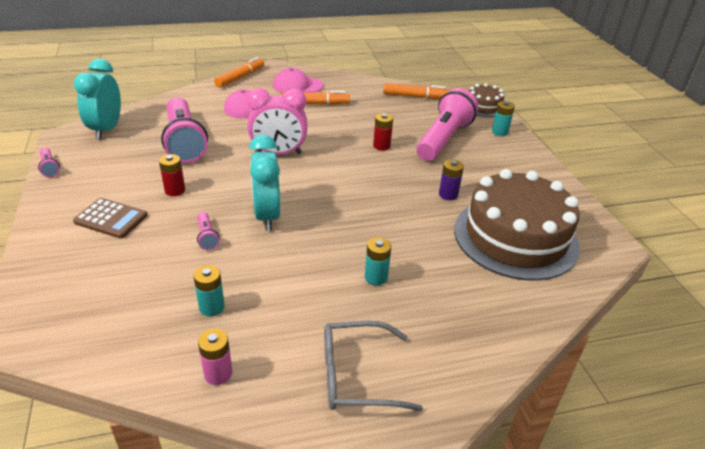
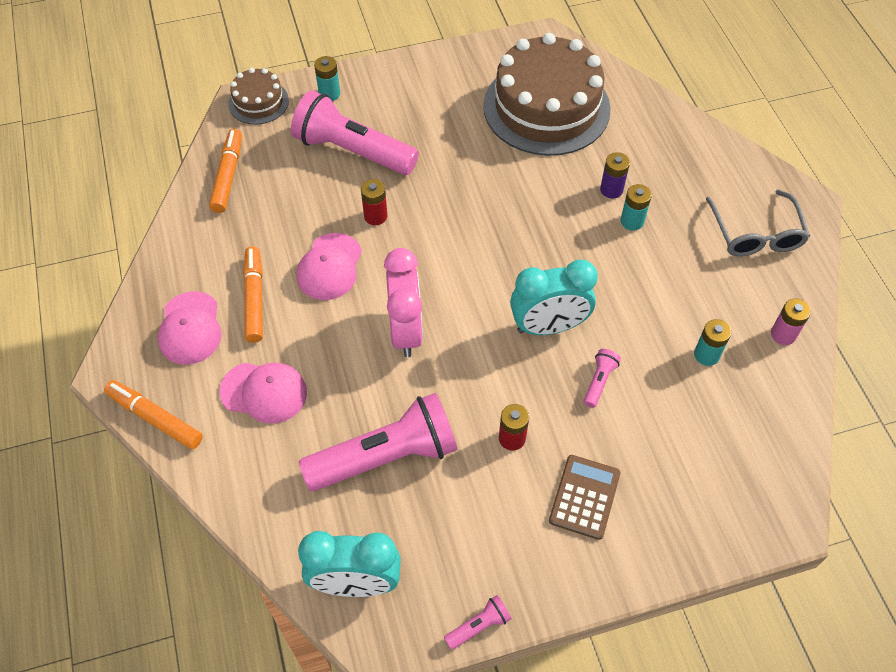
camera: 90 degrees left, 20 degrees up
pink flashlight [197,212,219,250] -> pink flashlight turned 45 degrees counterclockwise [584,349,621,408]
purple battery [439,159,464,200] -> purple battery moved to [600,152,630,198]
none -> pink cap [297,233,362,300]

